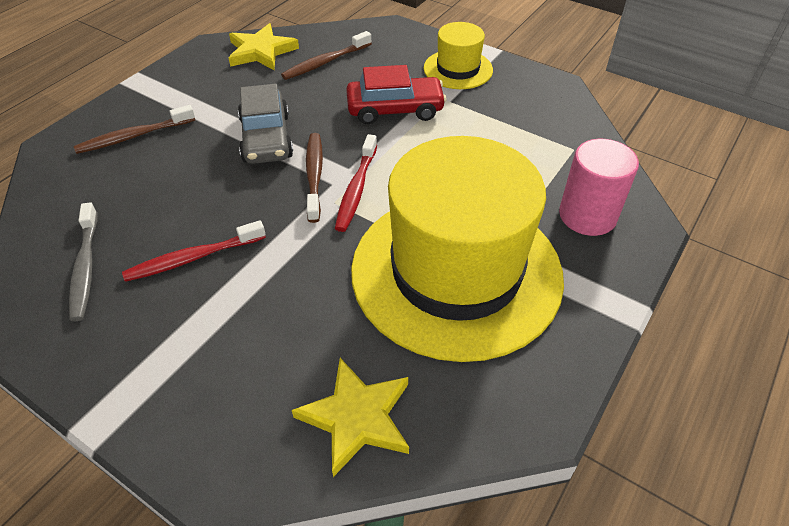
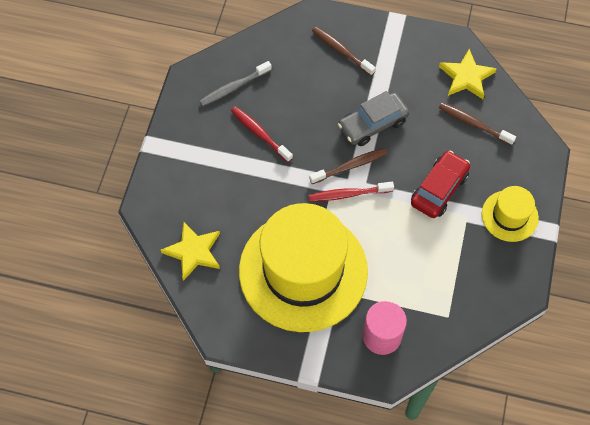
camera: 70 degrees right, 15 degrees up
red car [346,65,447,125] -> red car turned 120 degrees counterclockwise [411,151,470,218]

